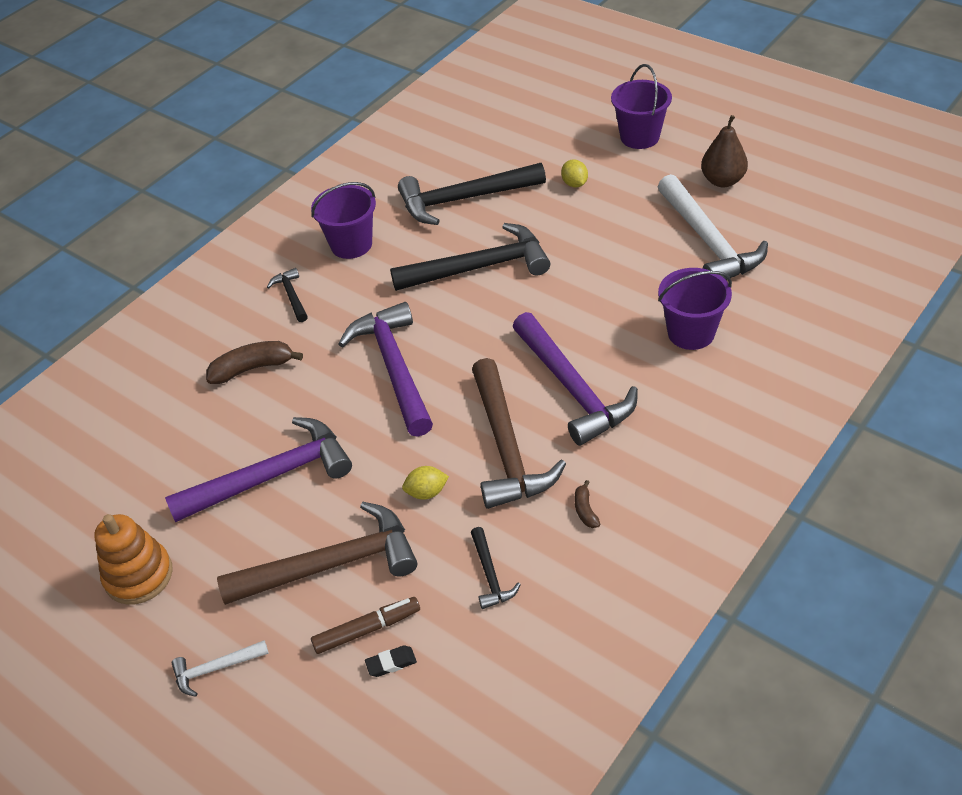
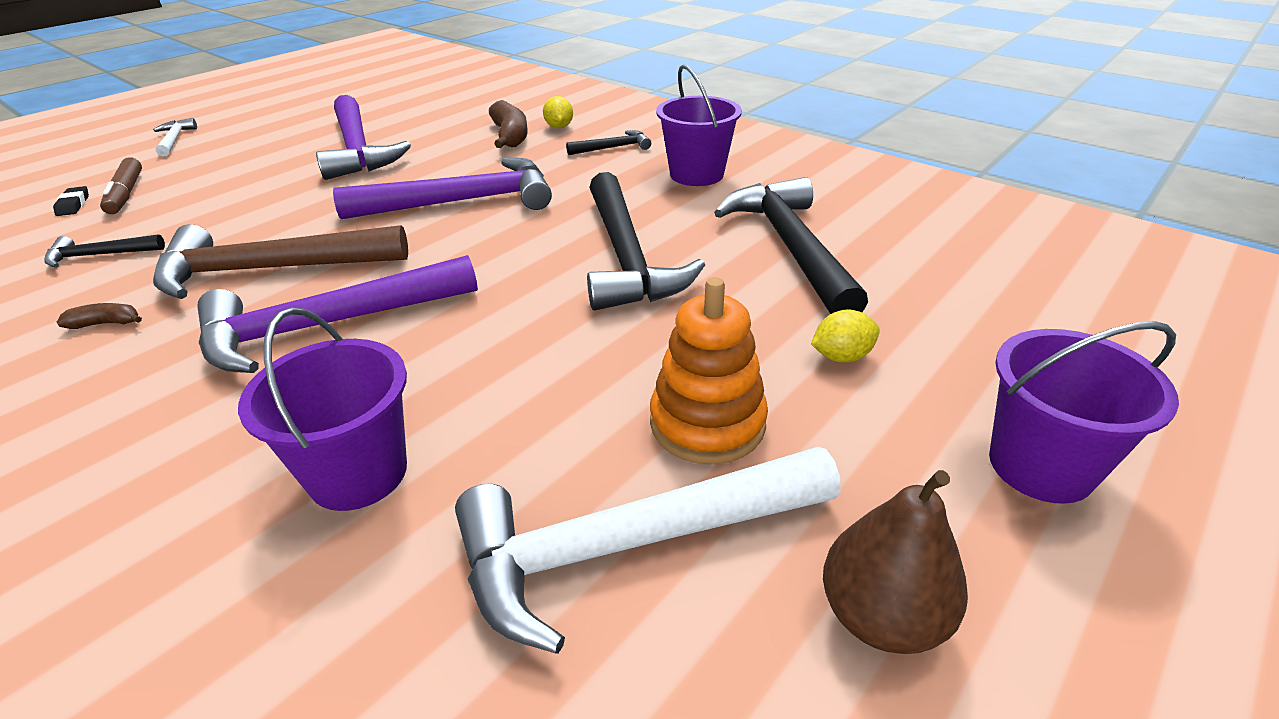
camera: 90 degrees right, 10 degrees down
orange stacking toy [94,514,173,605] -> orange stacking toy moved to [650,277,768,465]
brown hammer [217,502,417,605] -> none
yellow lemon [402,466,449,500] -> yellow lemon moved to [543,96,573,128]

